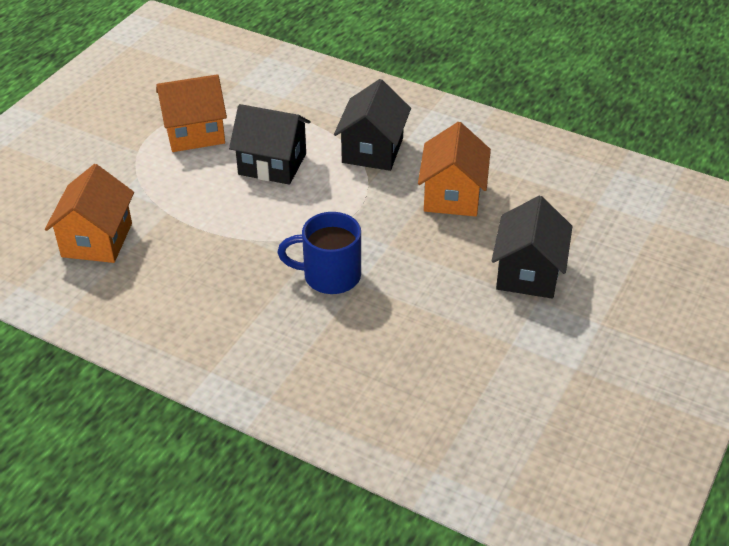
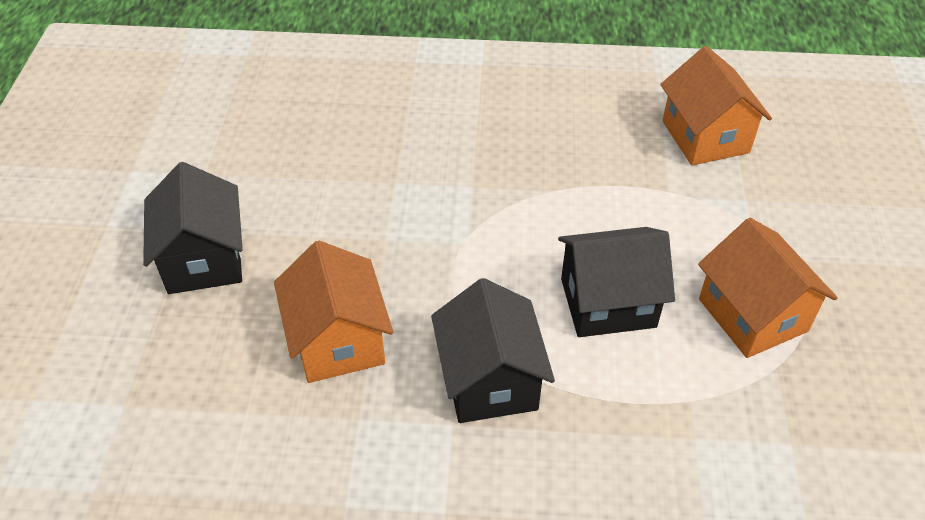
camera: 155 degrees right, 5 degrees up
orange house [156,74,227,152] -> orange house turned 75 degrees counterclockwise [698,218,837,358]
blue mug [277,212,361,294] -> none

